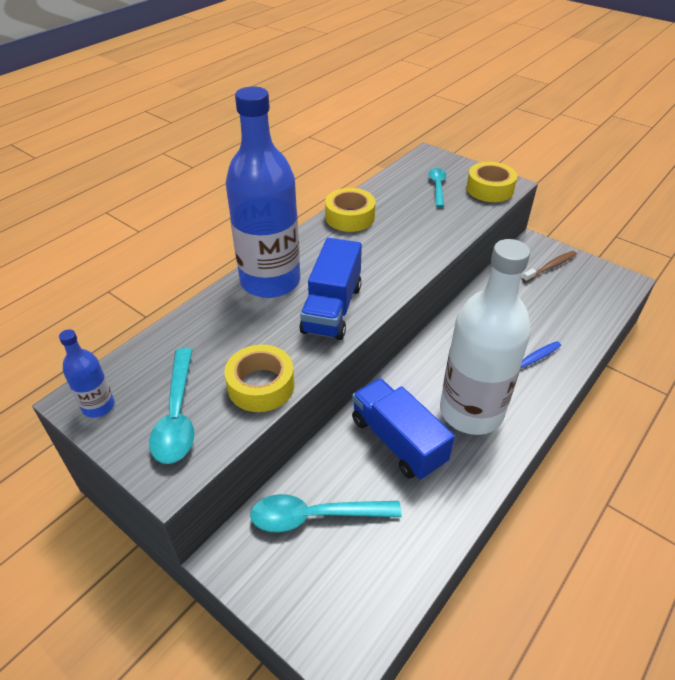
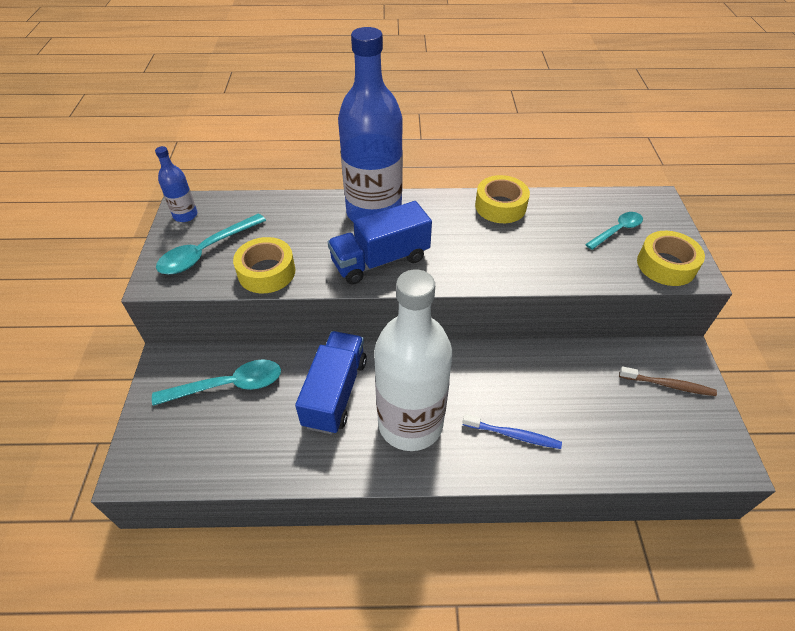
camera: 50 degrees right, 5 degrees up
turquoise spoon [250,494,401,533] -> turquoise spoon turned 120 degrees clockwise [152,359,281,406]

